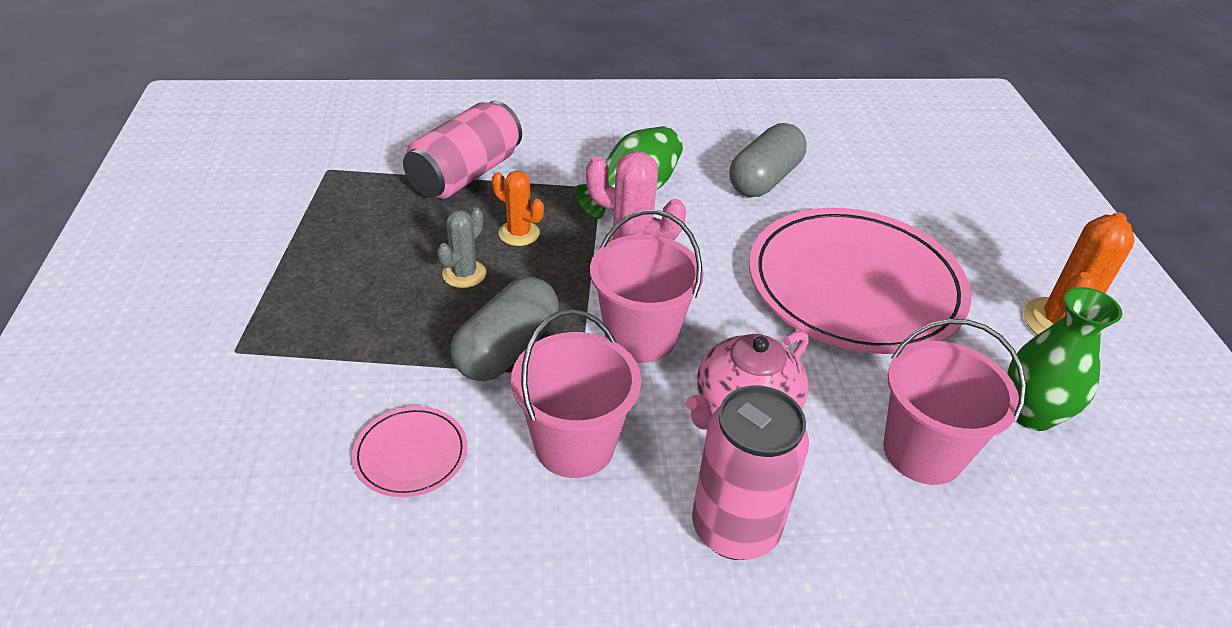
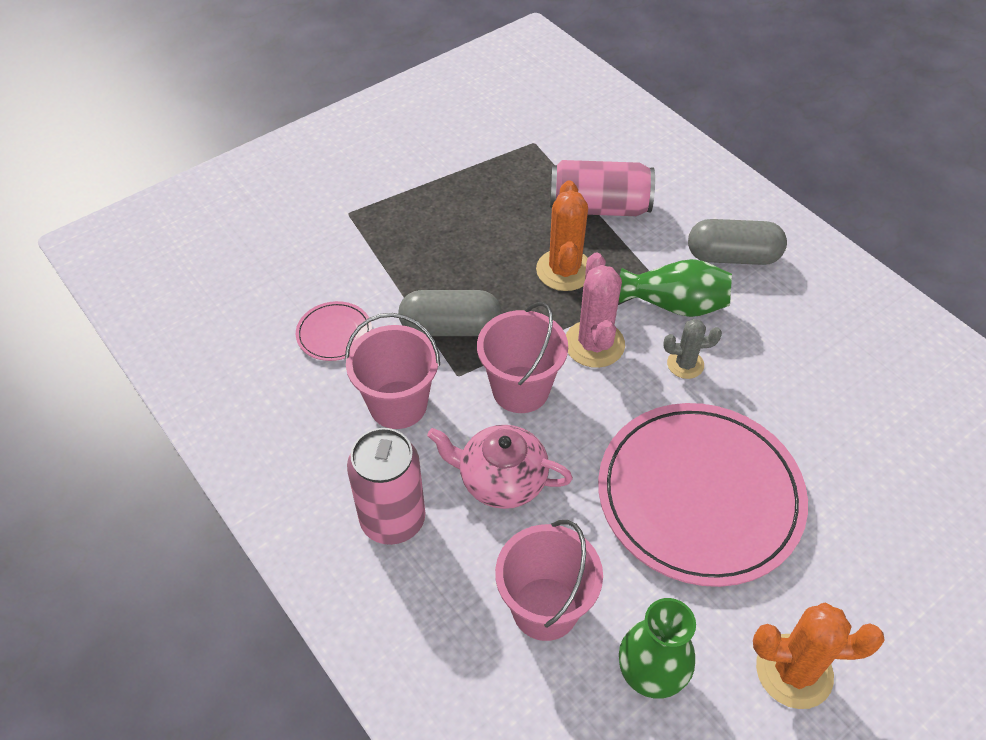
camera: 60 degrees right, 10 degrees up
grey cactus [437,207,486,288] -> grey cactus moved to [663,319,722,379]
orange cactus [492,171,544,246] -> orange cactus [536,180,588,291], size x1.67
grey capsule [729,123,807,197] -> grey capsule moved to [688,219,787,265]

